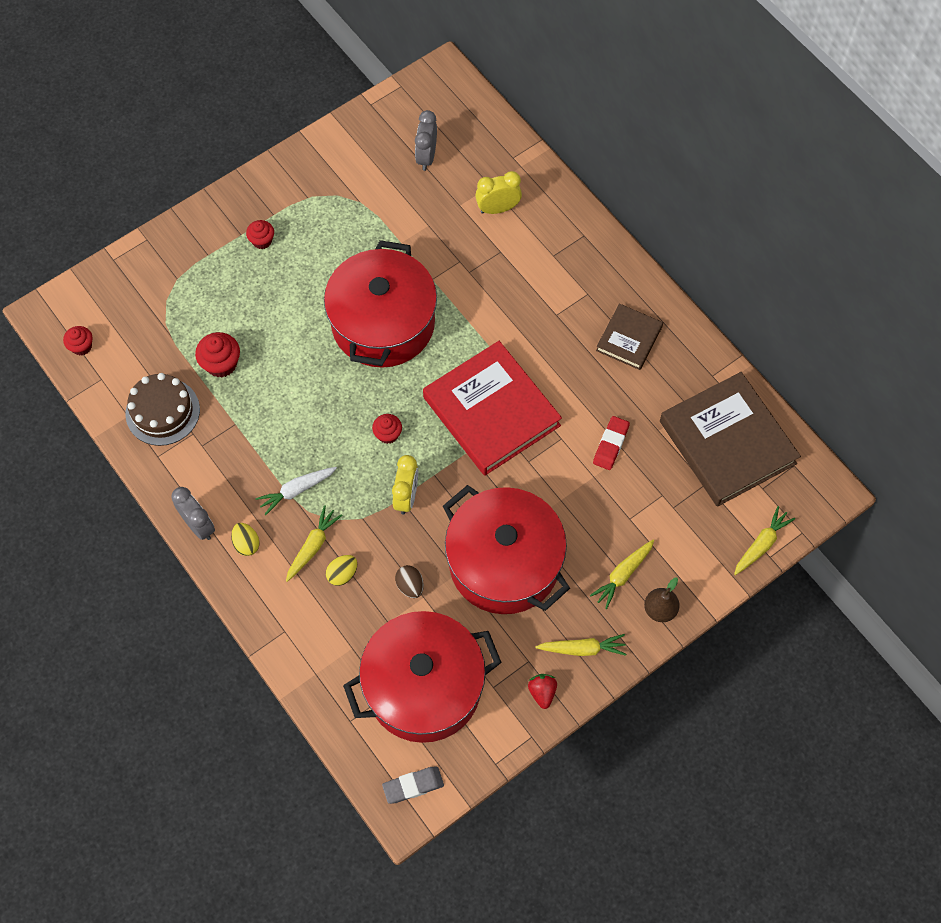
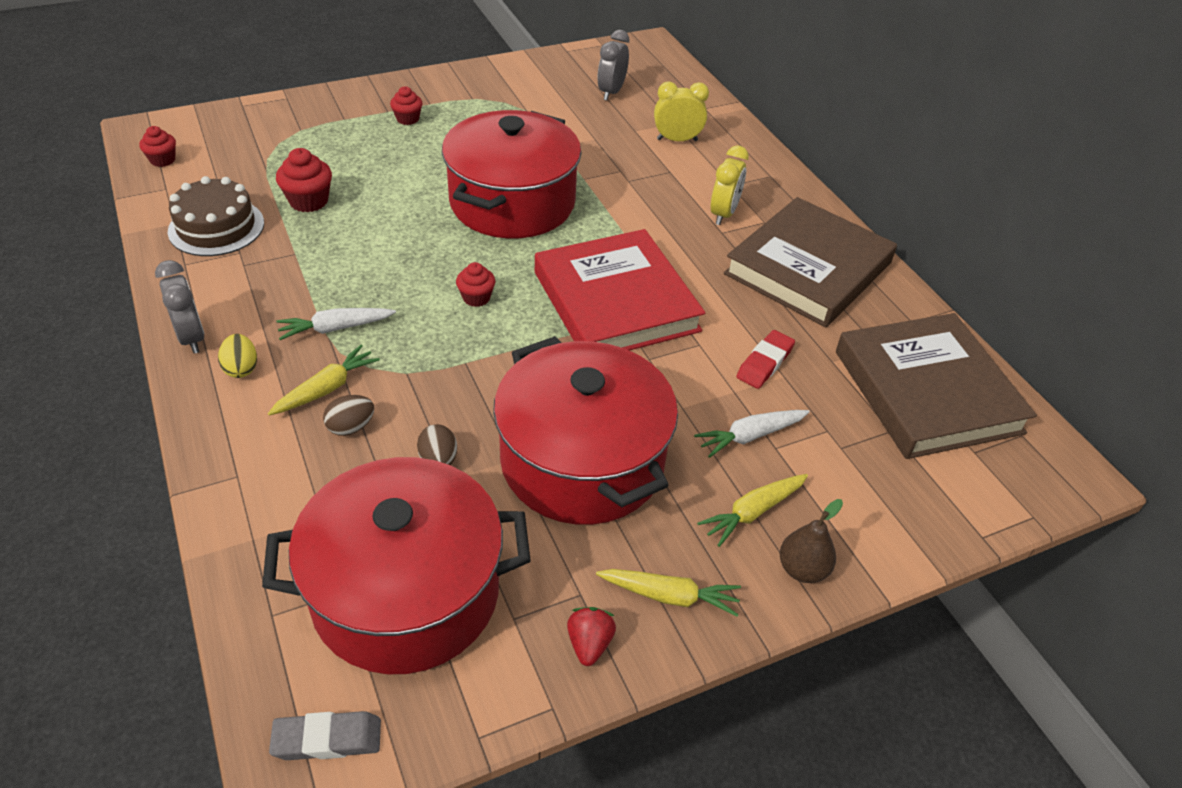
camera: 10 degrees right, 20 degrees down
yellow egg [326,555,357,586] -> brown egg [323,395,374,436]
yellow clock [392,455,418,515] -> yellow clock moved to [711,146,749,225]
brown book [596,303,663,370] -> brown book [724,197,897,327], size x1.90
yellow carrot [734,506,795,575] -> none
none -> white carrot [694,410,810,458]

